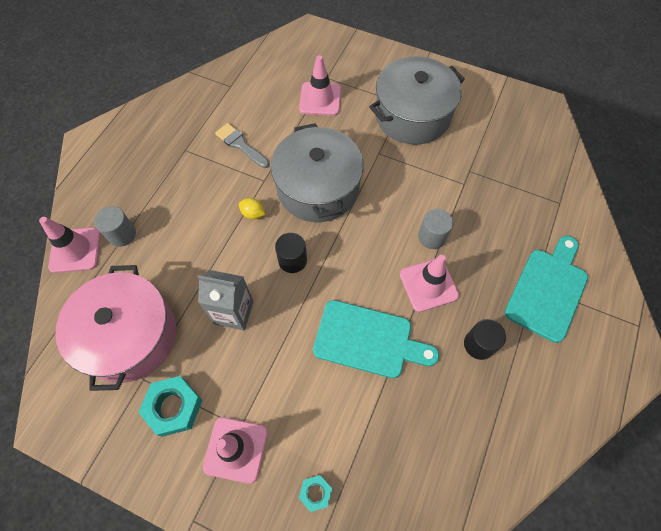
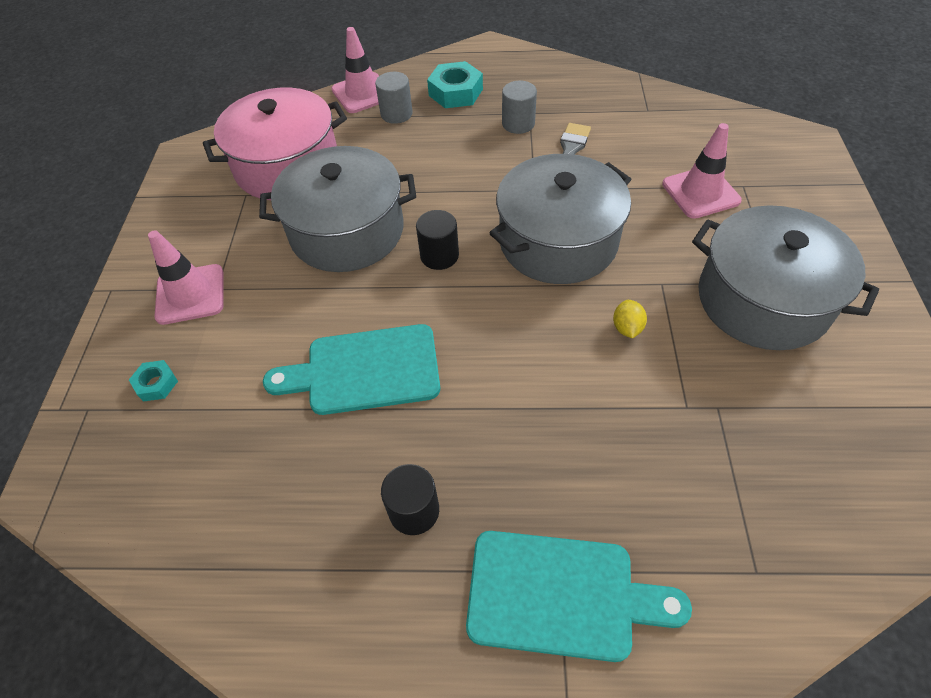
camera: 70 degrees right, 10 degrees down
turquoise nut [138,376,202,437] -> turquoise nut moved to [427,61,483,108]
grey carton [197,270,253,331] -> grey pot [259,146,416,272]
yellow lemon [239,198,266,219] -> yellow lemon moved to [613,300,647,338]
turquoise cutting board [313,300,439,378] -> turquoise cutting board turned 90 degrees clockwise [263,324,440,415]
pink traffic cone [400,255,459,312] -> none
grey cylinder [418,209,453,249] -> grey cylinder moved to [502,80,537,134]

